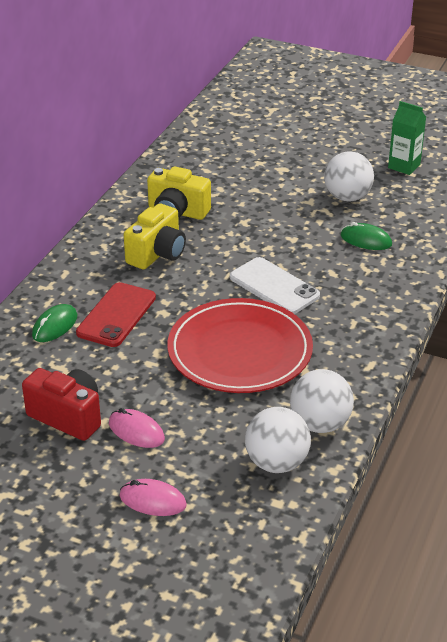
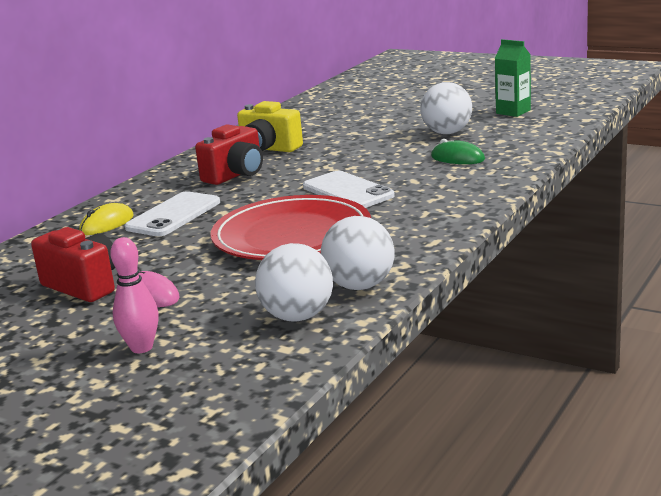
camera: 10 degrees right, 15 degrees down
green mouse [32,304,77,342] -> yellow mouse [79,203,134,235]
red phone [76,282,156,347] -> white phone [125,191,220,236]
pink mouse [120,479,187,516] -> pink bowling pin [110,237,159,353]
yellow camera [124,203,186,269] -> red camera [195,124,263,185]

